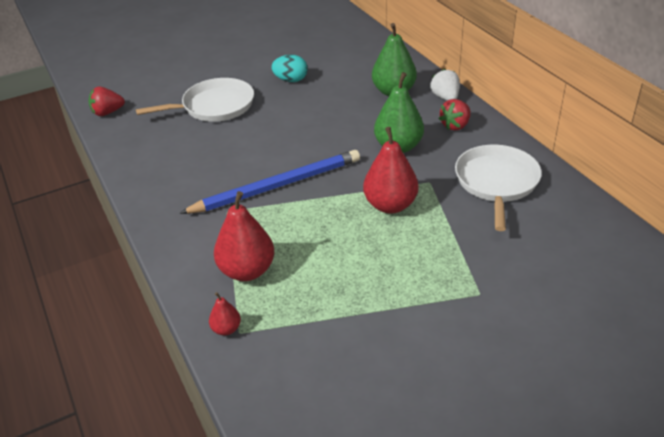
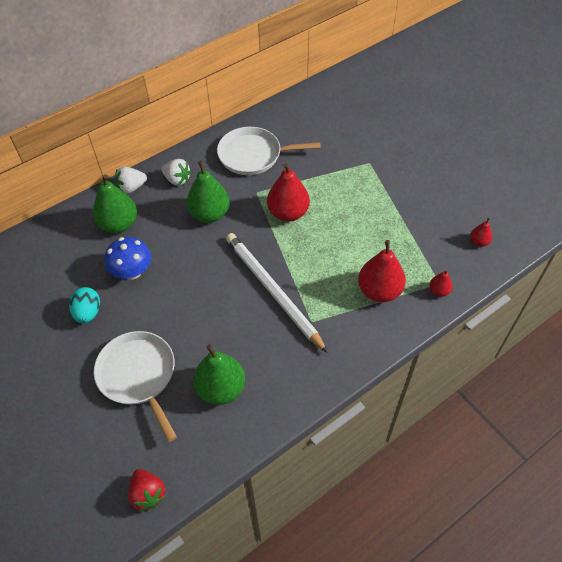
camera: 100 degrees left, 15 degrees up
blue pencil [179,150,360,214] -> white pencil [226,233,328,353]
red strawberry [439,99,471,131] -> white strawberry [161,159,191,186]
none -> blue mushroom [105,237,151,280]
none -> green pear [193,344,245,405]
none -> red pear [470,218,492,247]

